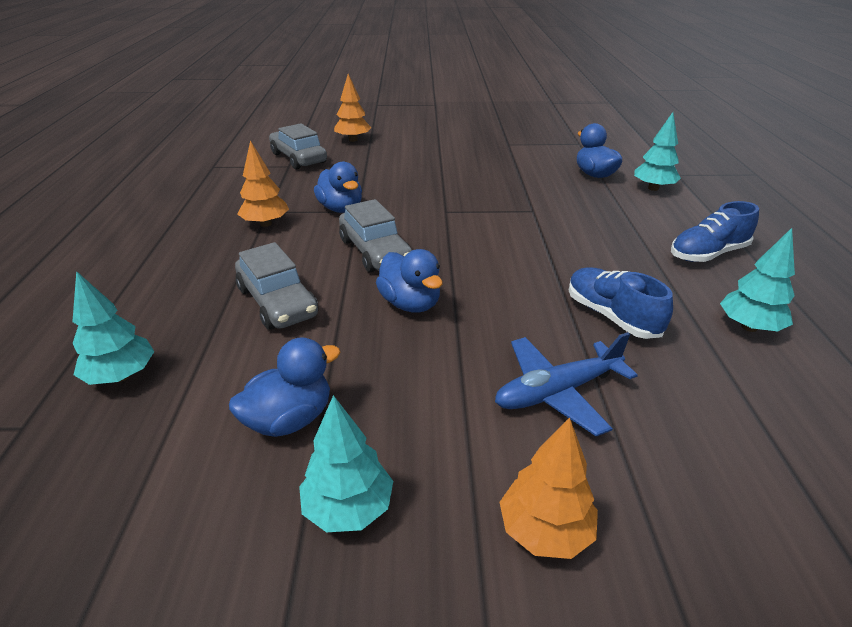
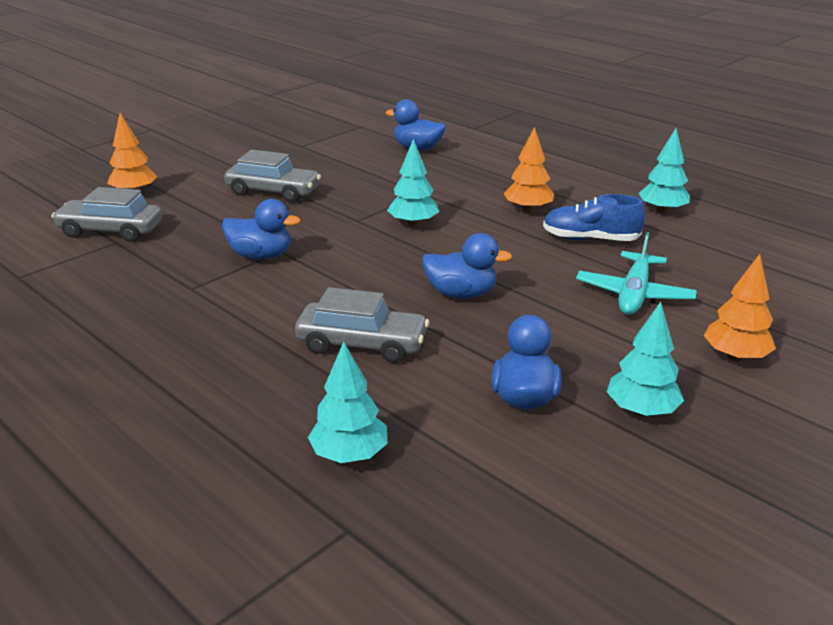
camera: 45 degrees left, 5 degrees down
orange tree [237,140,289,227] -> orange tree moved to [504,127,554,212]
grey car [339,199,412,272] -> grey car moved to [224,150,321,202]
blue plane [495,332,638,436] -> turquoise plane [576,232,697,315]
turquoise tree [634,112,681,191] -> turquoise tree moved to [387,139,439,227]
blue shoe [671,201,759,262] -> none

